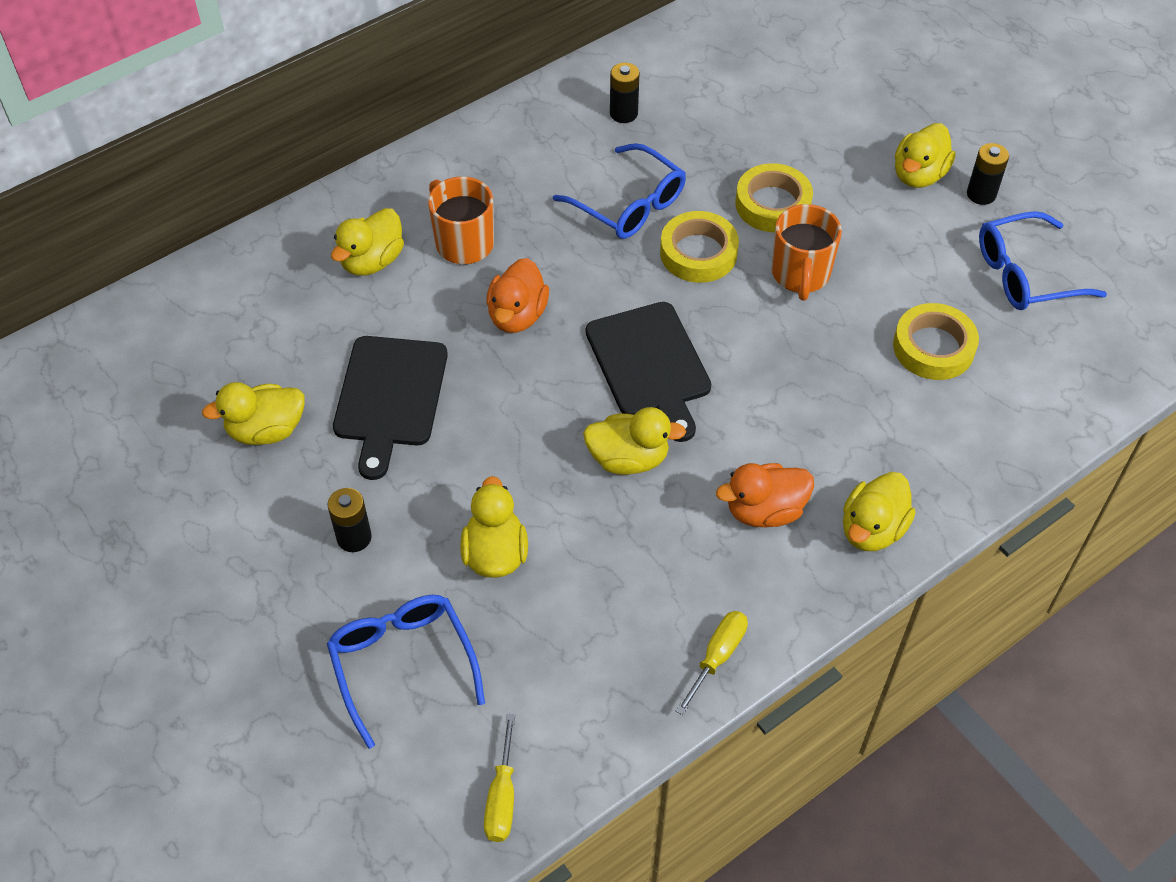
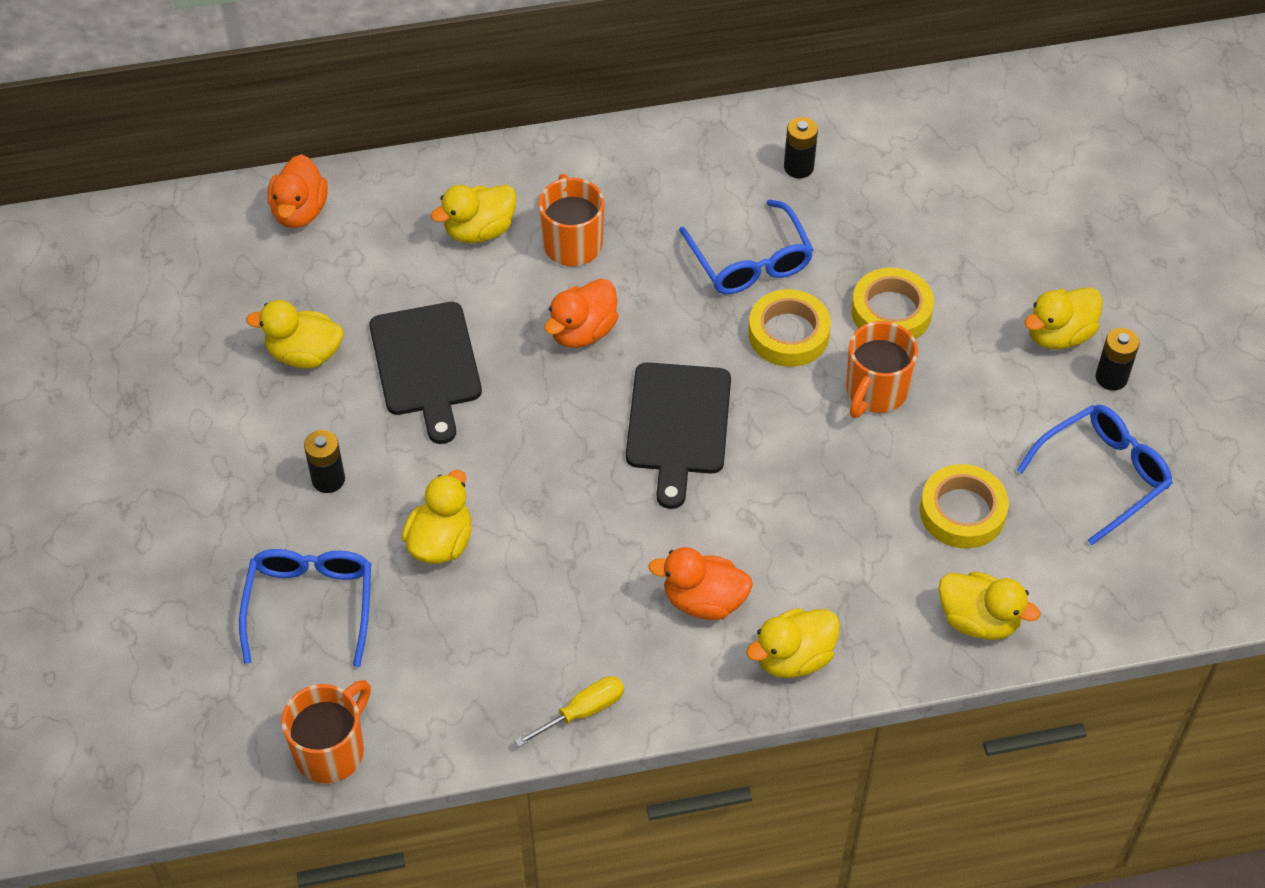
camera: 25 degrees right, 0 degrees up
black cutting board [333,336,448,480] -> black cutting board turned 45 degrees counterclockwise [369,302,482,444]
yellow screwdriver [484,714,515,842] -> orange mug [281,680,371,783]
yellow duck [583,407,686,475] -> yellow duck moved to [938,572,1040,640]
blue glasses [979,211,1107,310] -> blue glasses turned 135 degrees clockwise [1017,405,1173,545]
none -> orange duck [267,154,328,228]

